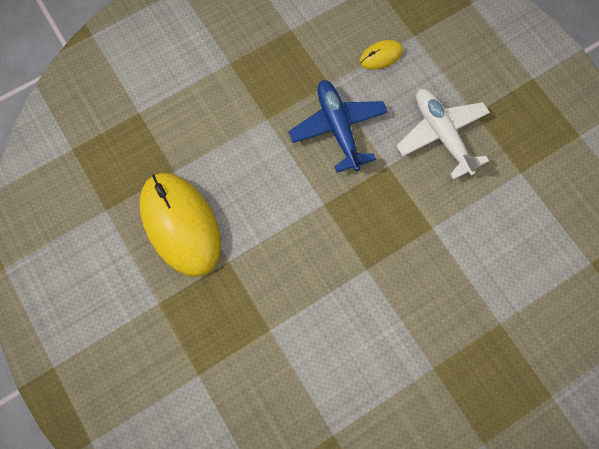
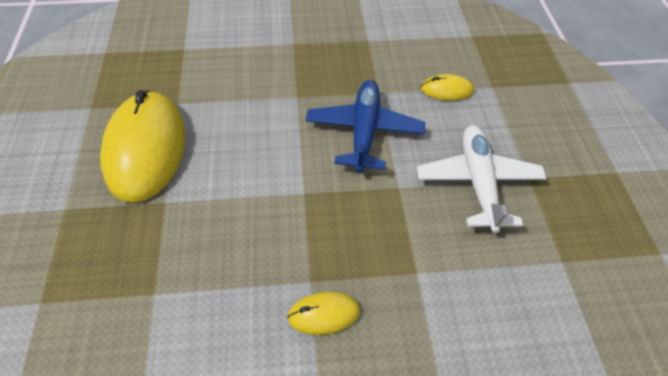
camera: 25 degrees right, 20 degrees down
none -> yellow mouse [287,292,360,335]

